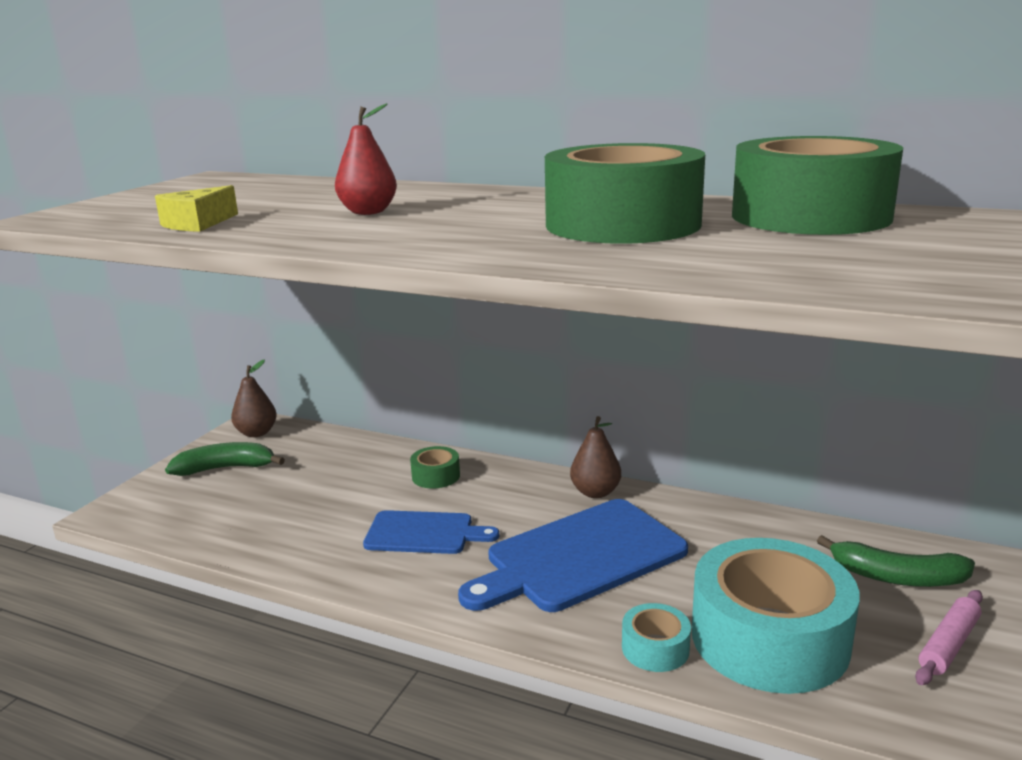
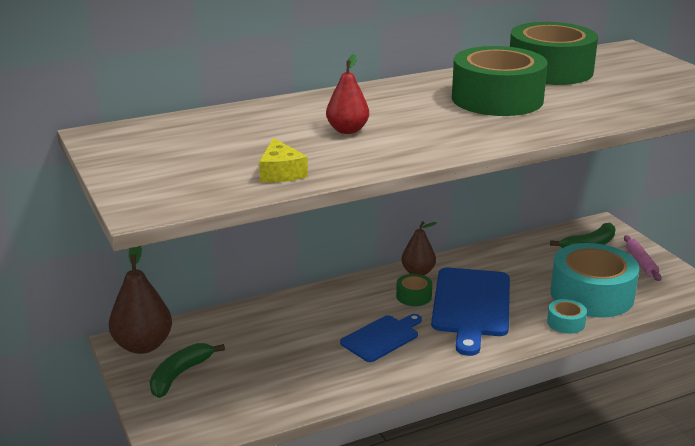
camera: 50 degrees left, 5 degrees up
brown pear [231,360,277,437] -> brown pear [109,246,172,354], size x1.58
green tape [410,446,460,489] -> green tape moved to [396,274,432,306]

